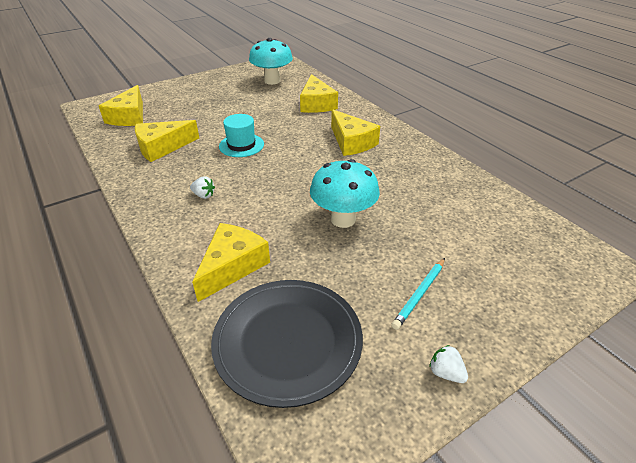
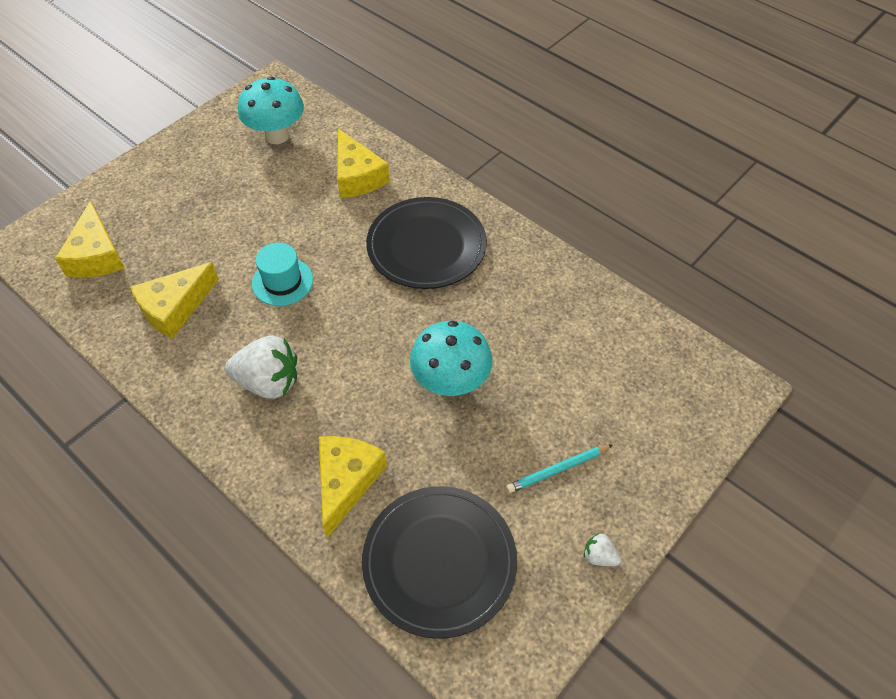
camera: 15 degrees left, 15 degrees up
white strawberry [190,176,215,199] -> white strawberry [225,335,297,399], size x2.21
yellow cheese [331,109,380,156] -> black plate [366,197,487,289]
turquoise pencil [391,258,445,330] -> turquoise pencil turned 45 degrees clockwise [506,445,613,493]

